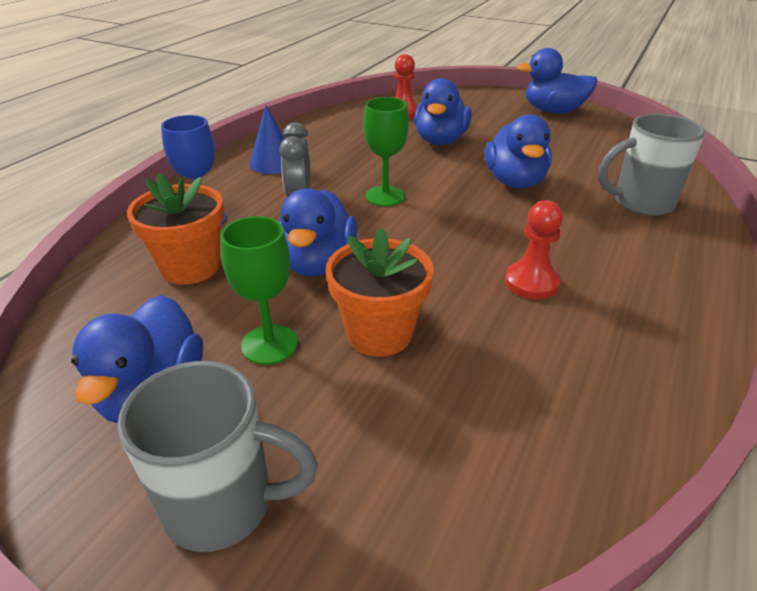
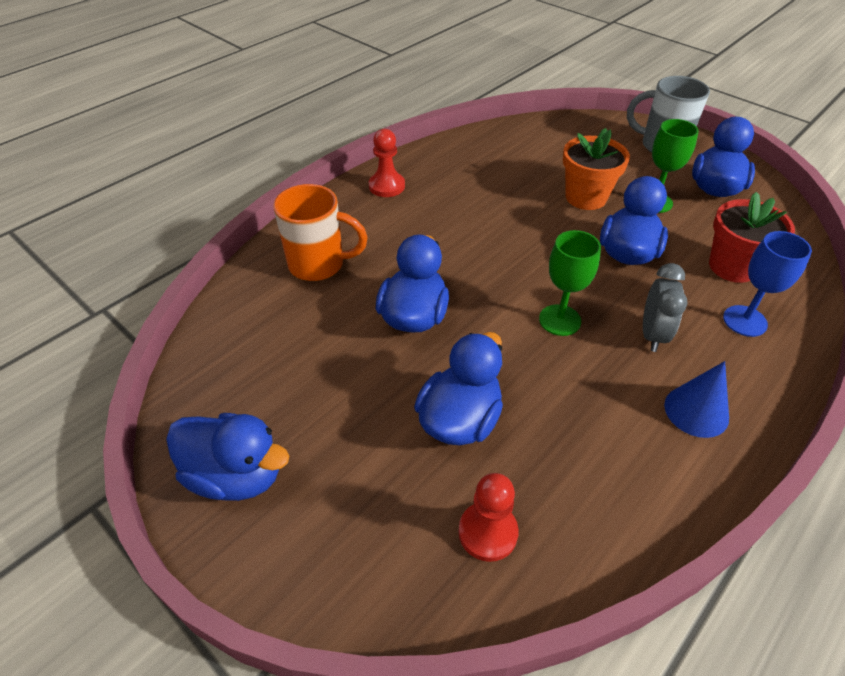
camera: 165 degrees left, 10 degrees up
orange flower pot [127,172,224,285] -> red flower pot [709,192,795,283]
red pawn [505,200,563,299] -> red pawn moved to [369,129,405,197]
grey mug [598,114,705,216] -> orange mug [273,184,368,281]

